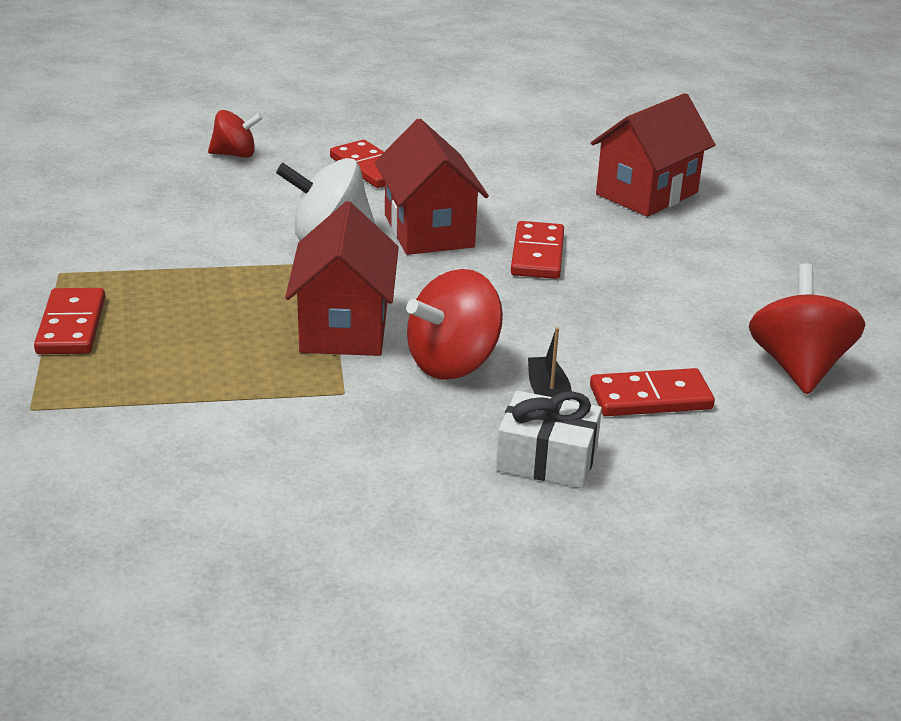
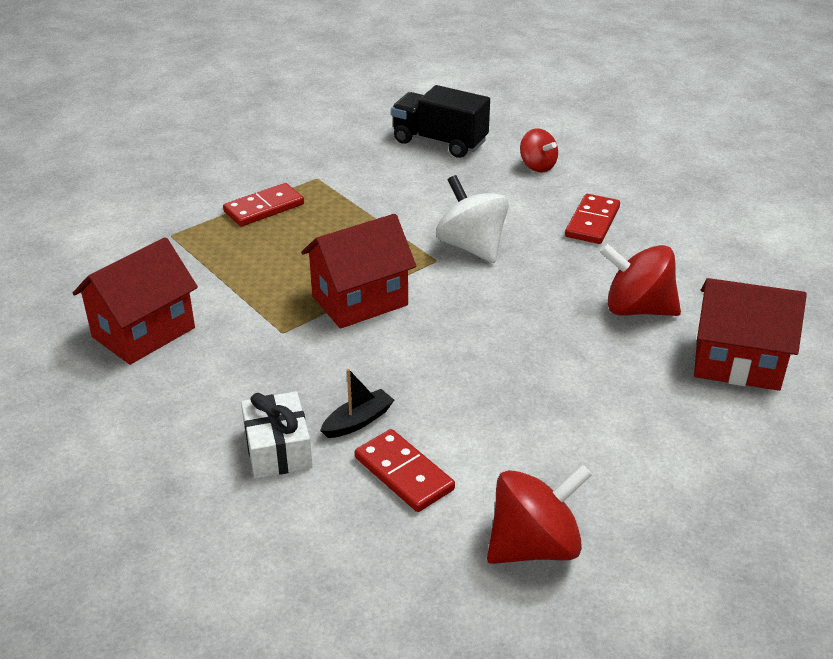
camera: 60 degrees right, 5 degrees up
red house [375,119,489,255] -> red house moved to [73,237,198,365]
red spinning top [406,269,503,380] -> red spinning top moved to [599,243,681,316]
red domino [511,221,564,279] -> none
none -> black truck [391,85,490,158]

